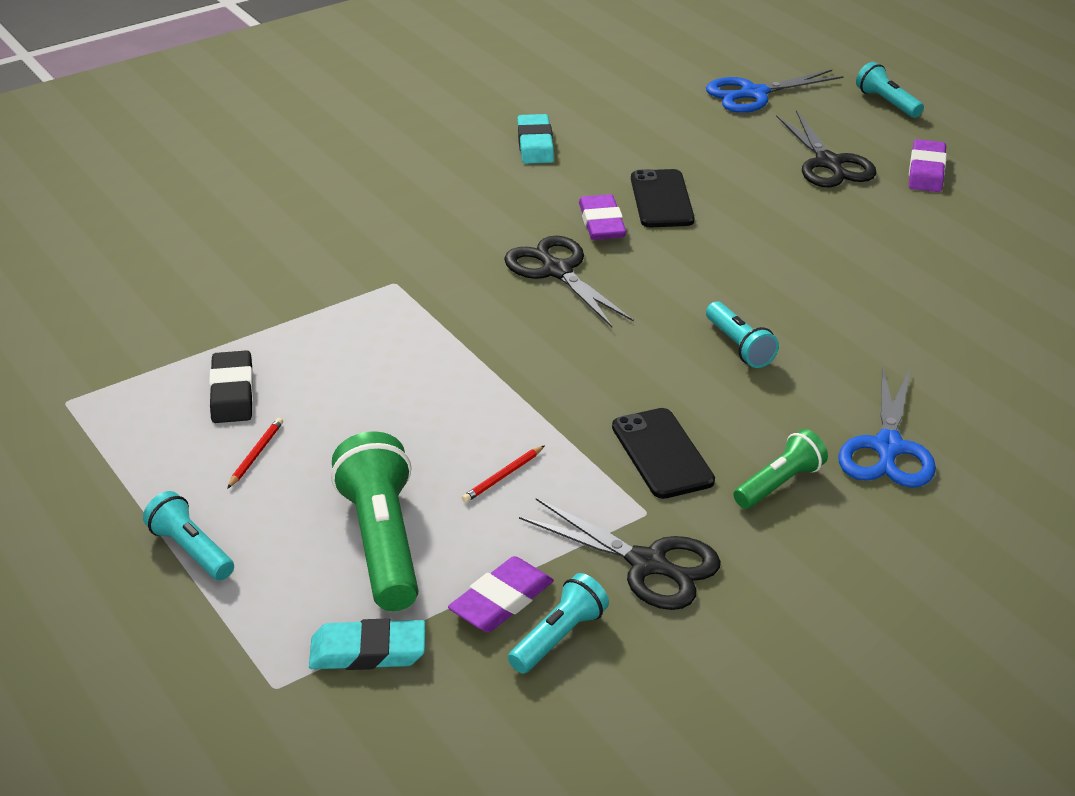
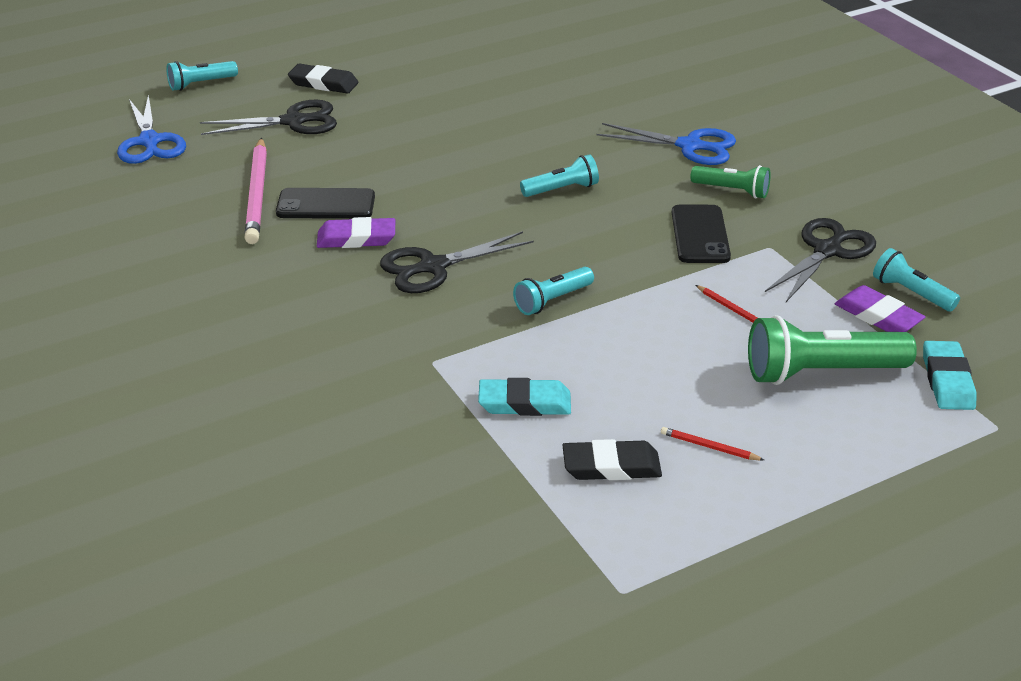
camera: 85 degrees left, 0 degrees up
turquoise flashlight [143,491,234,580] -> turquoise flashlight moved to [513,267,594,315]
turquoise eraser [517,114,554,164] -> turquoise eraser moved to [478,378,571,416]
black phone [612,408,715,499] -> black phone turned 75 degrees counterclockwise [672,204,731,263]
green flashlight [733,429,828,509] -> green flashlight turned 150 degrees clockwise [690,165,771,199]
purple eraser [909,139,947,192] -> black eraser [288,63,358,94]
none -> pink pencil [244,138,267,244]

